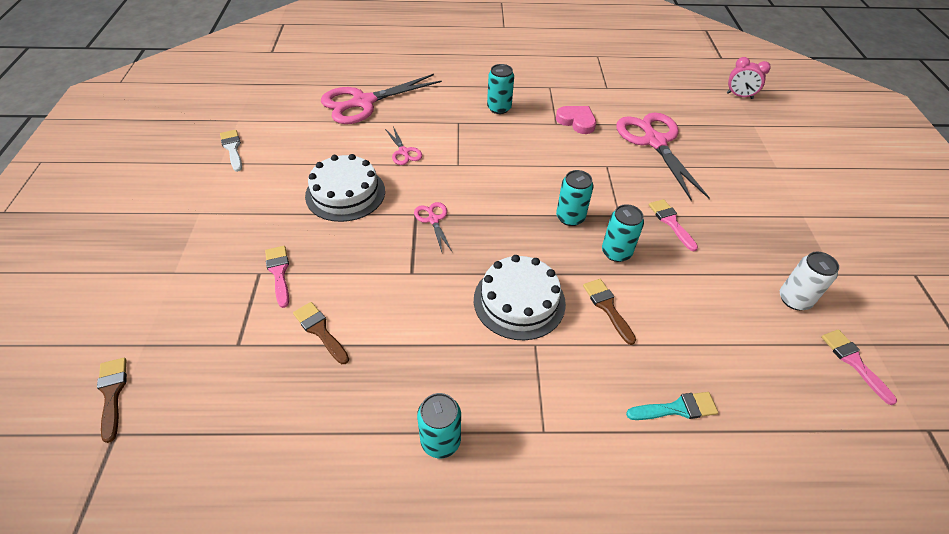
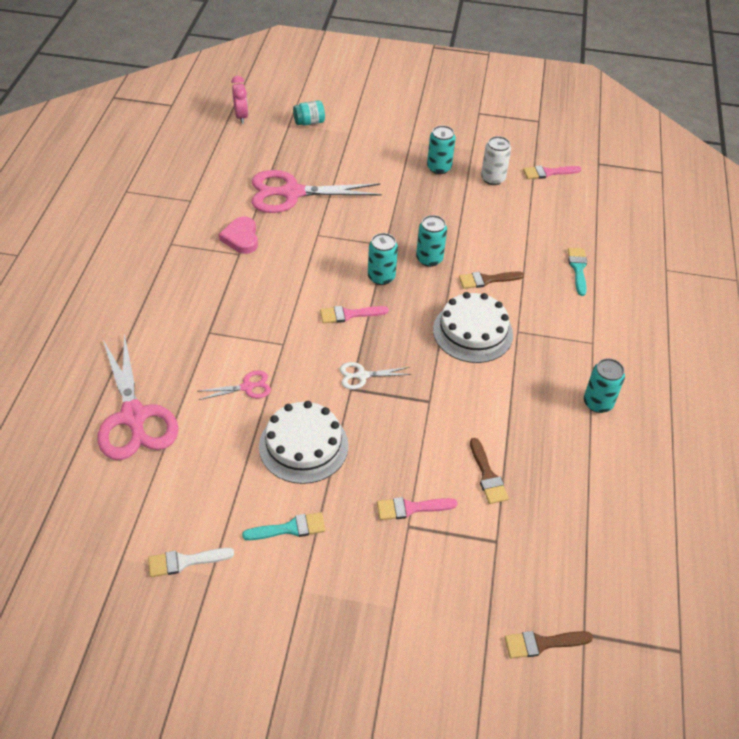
camera: 80 degrees left, 0 degrees up
brown brush [293,302,349,364] -> brown brush turned 75 degrees counterclockwise [470,438,509,504]
pink scissors [414,202,452,252] -> white scissors [339,362,411,390]
turquoise can [487,64,514,114] -> turquoise can moved to [427,125,456,174]
pink heart [556,106,596,134] -> pink heart turned 60 degrees counterclockwise [219,216,258,254]
pink brush [649,199,698,251] -> pink brush moved to [320,306,389,323]
pink clock [727,57,771,99] -> pink clock turned 45 degrees counterclockwise [231,76,248,124]
none -> turquoise brush [242,512,326,540]
none -> turquoise jar [293,100,325,126]

